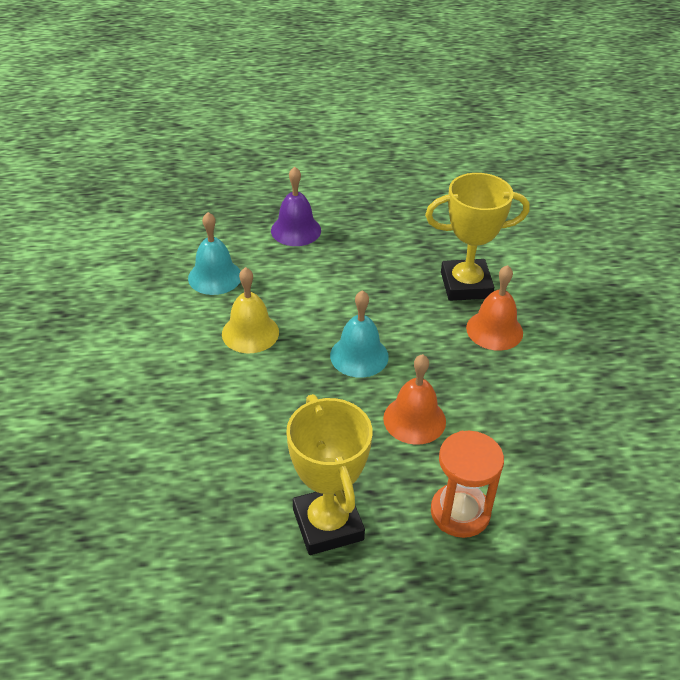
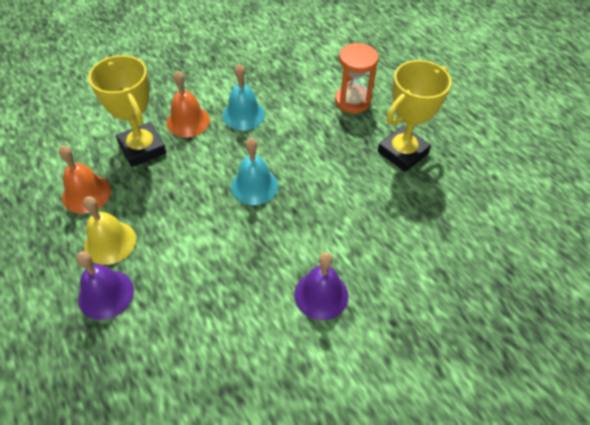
camera: 115 degrees left, 10 degrees up
turquoise bell [188,212,241,295] -> turquoise bell moved to [223,64,265,130]
yellow bell [222,267,279,353] -> yellow bell moved to [83,196,136,265]
orange bell [383,354,446,445] -> orange bell moved to [59,146,111,214]
none -> purple bell [294,252,349,320]

